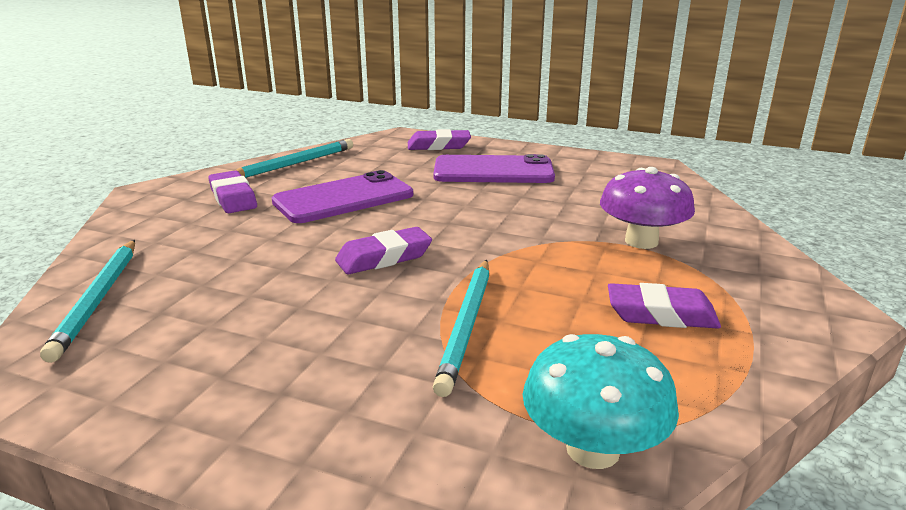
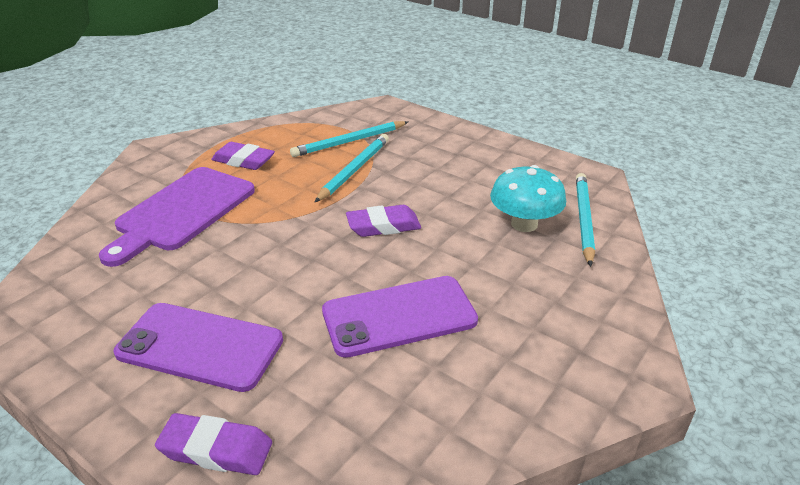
camera: 165 degrees left, 10 degrees up
purple eraser [208,170,257,213] -> none
turquoise pencil [236,139,353,178] -> turquoise pencil moved to [290,121,408,157]
turquoise mushroom [523,334,679,469] -> turquoise mushroom moved to [490,165,566,232]
purple mushroom [600,167,695,249] -> purple cutting board [99,167,255,267]

